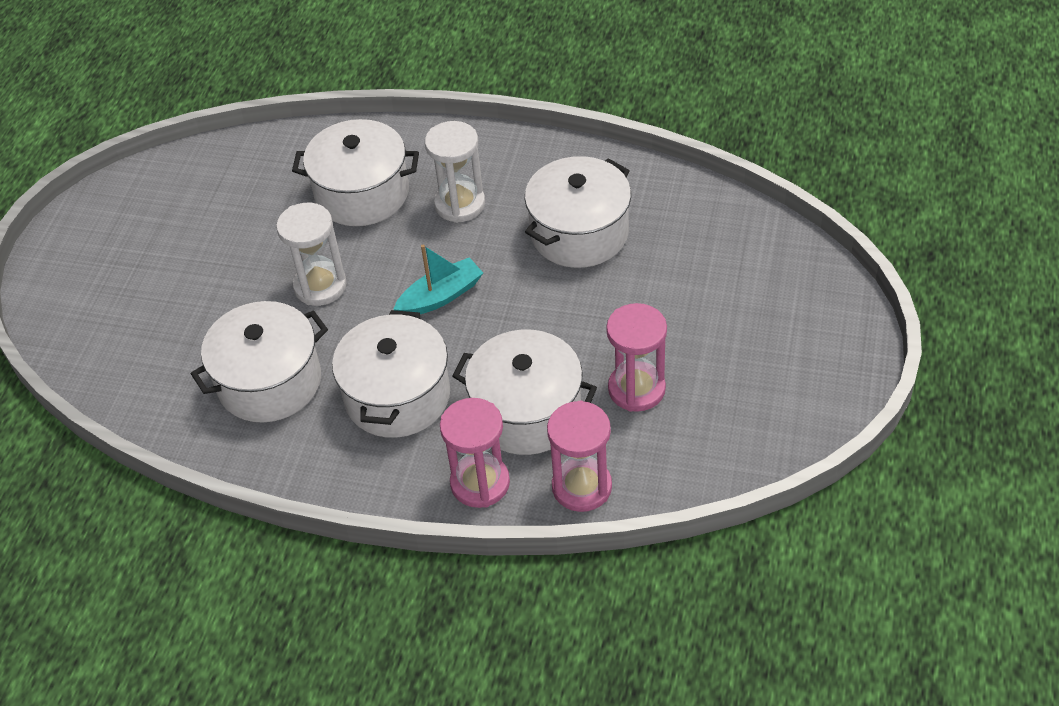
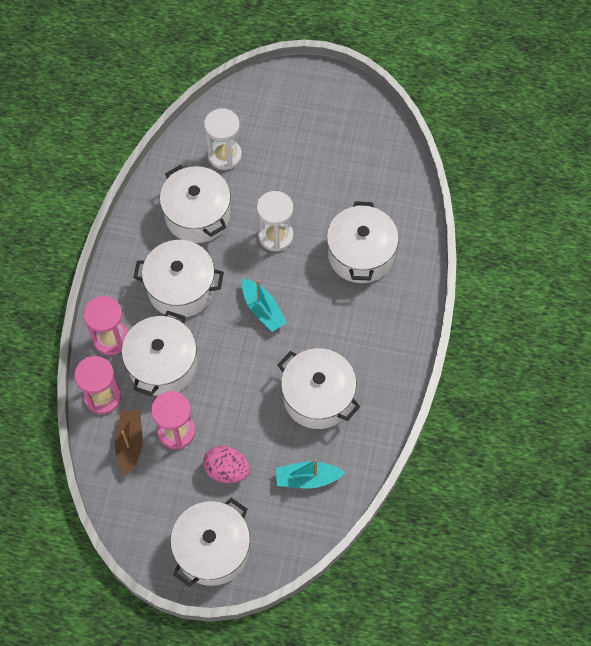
camera: 85 degrees right, 15 degrees up
white hourglass [425,121,485,223] -> white hourglass moved to [204,108,242,170]
none -> brown boat [115,410,143,476]
none -> white pot [170,498,250,587]
none -> pink egg [203,446,250,483]
none -> turquoise boat [276,460,345,488]

